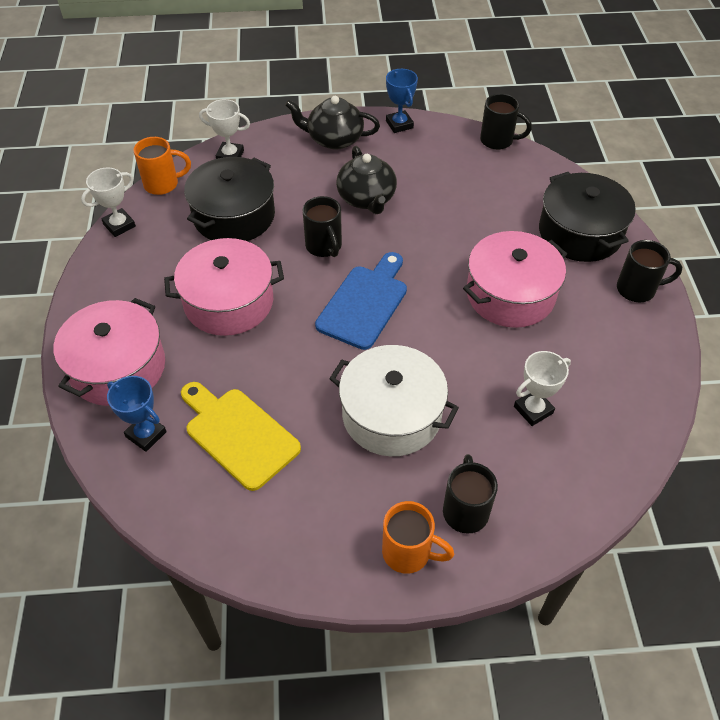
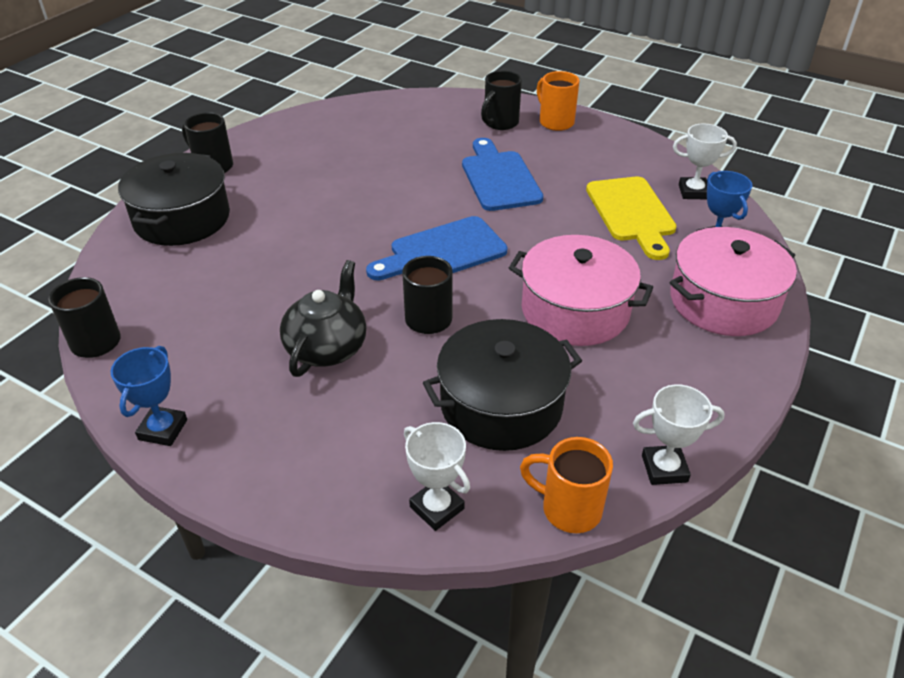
camera: 145 degrees left, 10 degrees down
black teapot [285,96,380,150] -> none
white pot [329,345,459,456] -> blue cutting board [462,138,543,211]
pink pot [463,231,567,328] -> none
white trophy [514,351,571,426] -> white trophy moved to [673,124,737,199]

